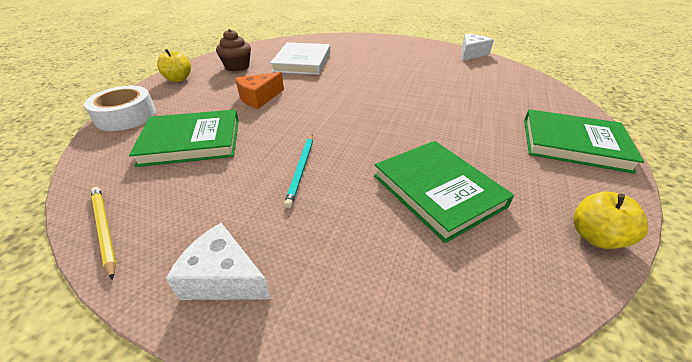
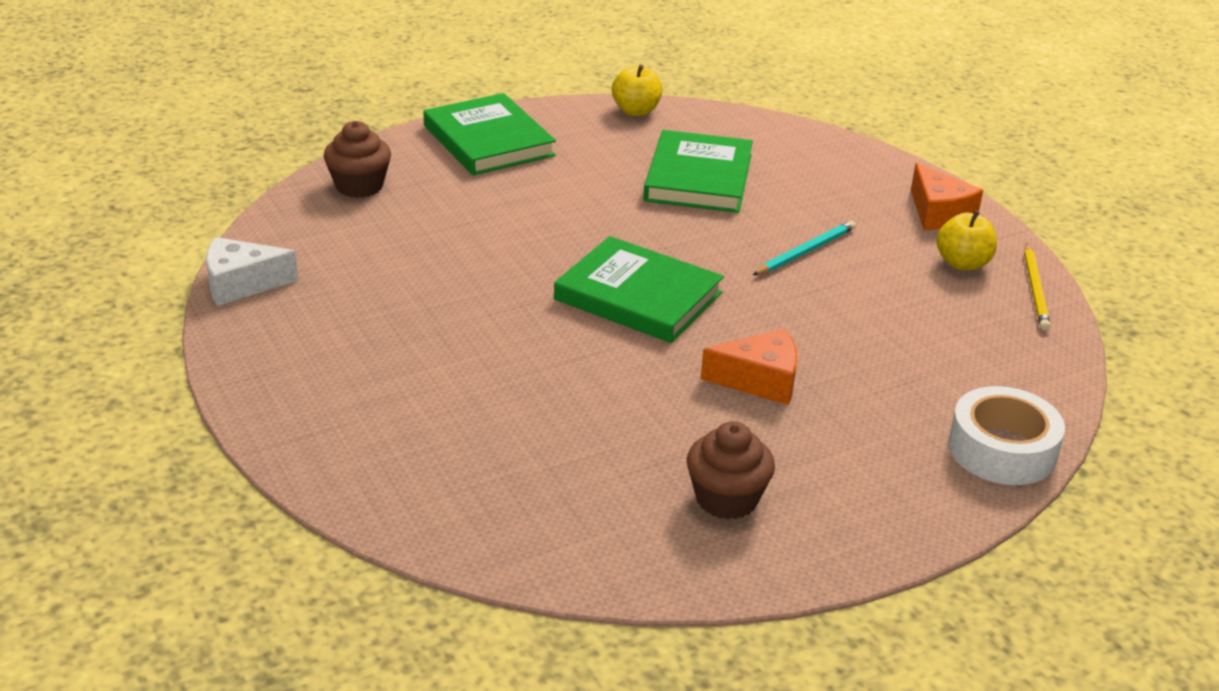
camera: 140 degrees left, 5 degrees down
green book [129,110,239,167] -> green book moved to [554,236,724,343]
yellow apple [157,49,191,82] -> yellow apple moved to [936,210,997,270]
white cheese [166,223,271,300] -> orange cheese [911,163,983,230]
white book [270,42,330,75] -> none
none -> brown cupcake [324,121,391,198]

